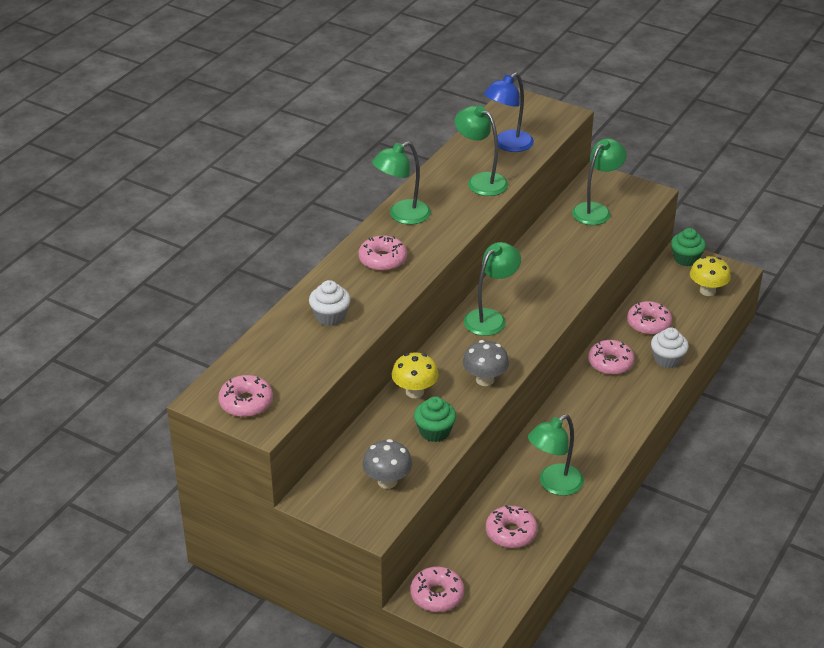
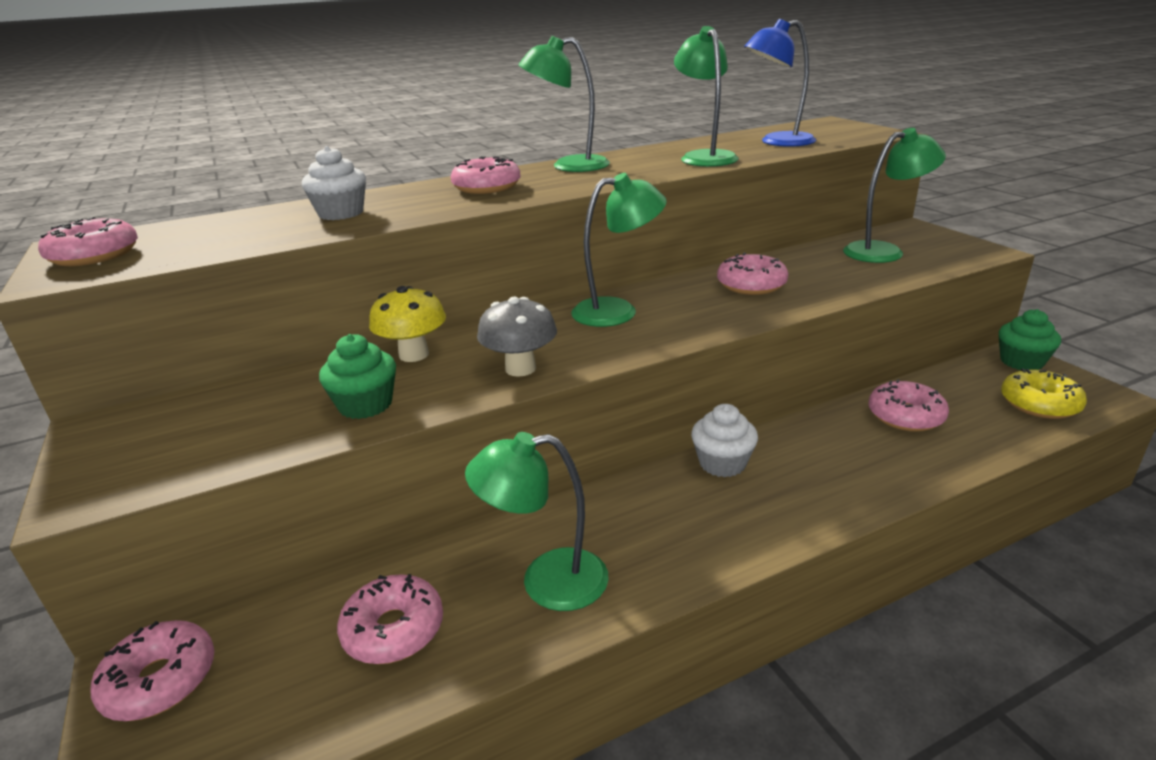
camera: 35 degrees right, 10 degrees down
grey mushroom [362,439,412,489] -> none
pink donut [588,340,635,375] -> pink donut moved to [717,252,788,295]
white cupcake [651,327,689,368] -> white cupcake moved to [691,404,758,477]
yellow mushroom [690,256,731,296] -> yellow donut [1001,369,1087,419]

